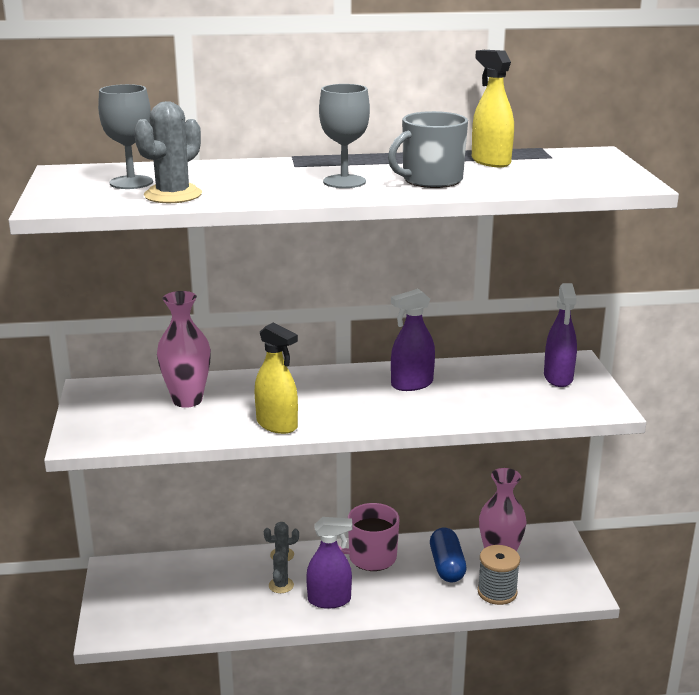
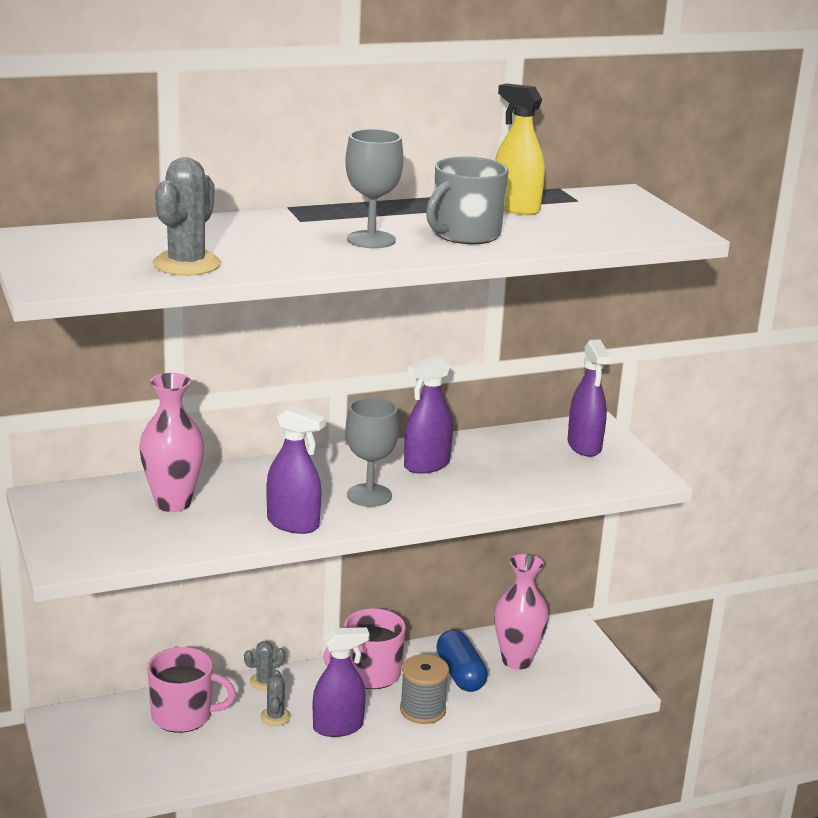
camera: 15 degrees left, 0 degrees up
grey goblet [98,84,153,189] -> grey goblet moved to [346,397,399,507]
yellow spray bottle [255,322,298,434] -> purple spray bottle [266,405,326,534]
grey spool [478,545,520,605] -> grey spool moved to [400,654,449,724]
none -> pink mug [147,647,236,733]

